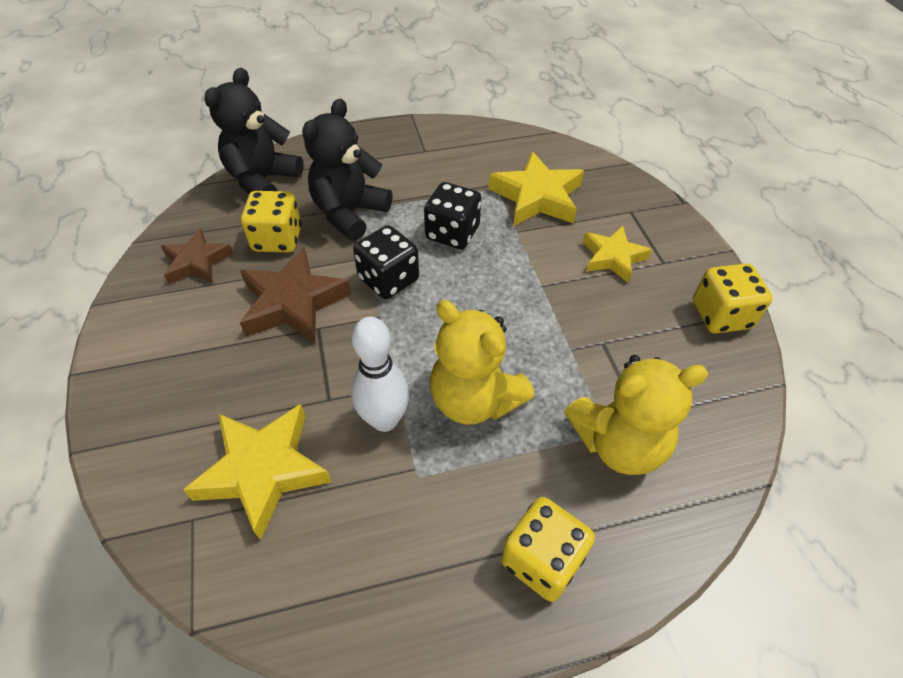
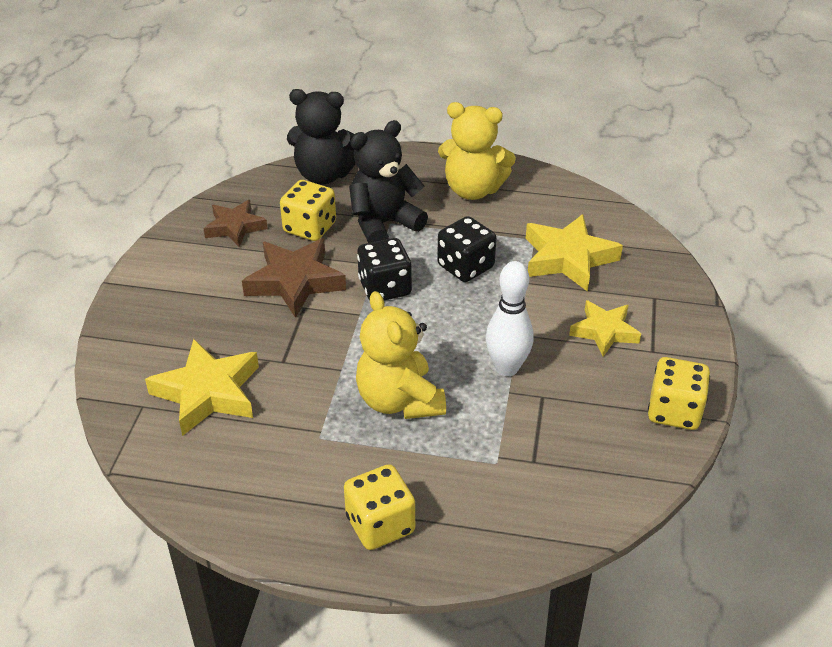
camera: 25 degrees right, 10 degrees down
black teddy bear [204,68,304,194] -> black teddy bear turned 135 degrees counterclockwise [287,89,355,184]
white bowling pin [351,317,410,432] -> white bowling pin moved to [485,261,534,376]
yellow teddy bear [564,355,708,475] -> yellow teddy bear moved to [438,102,516,200]

